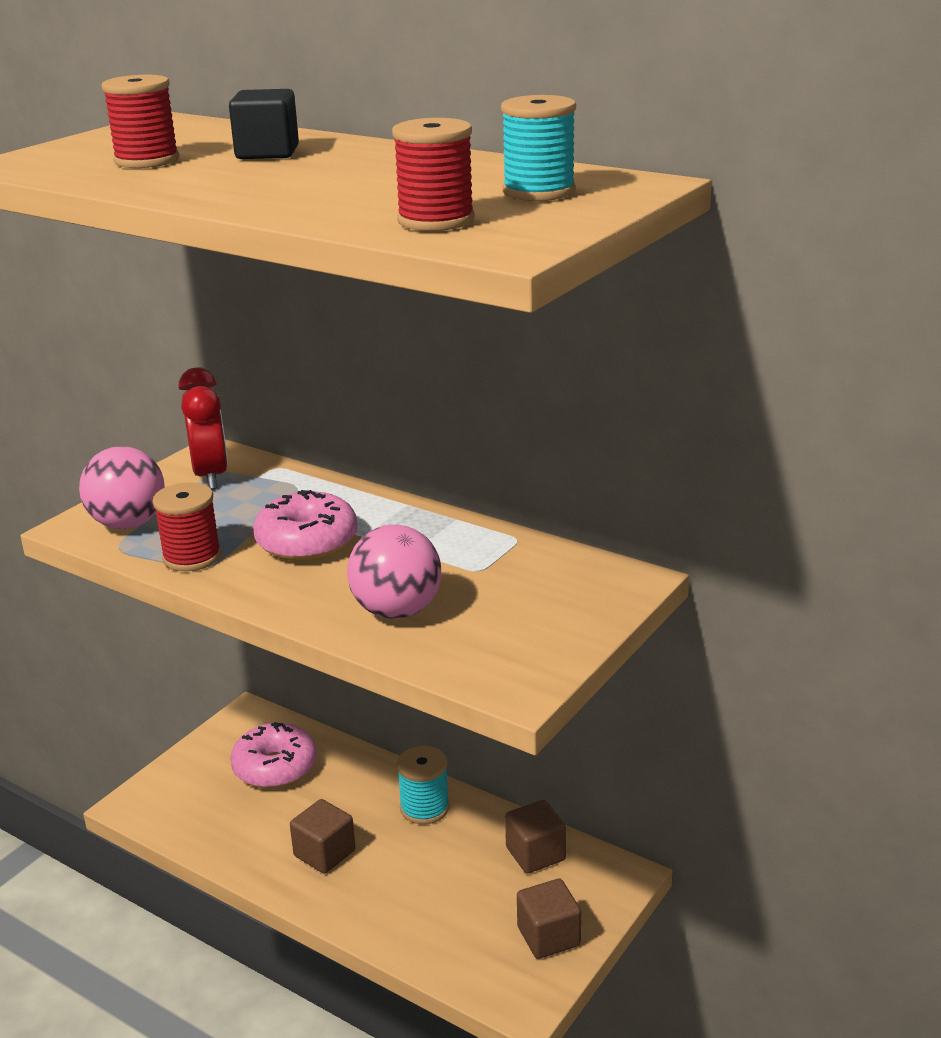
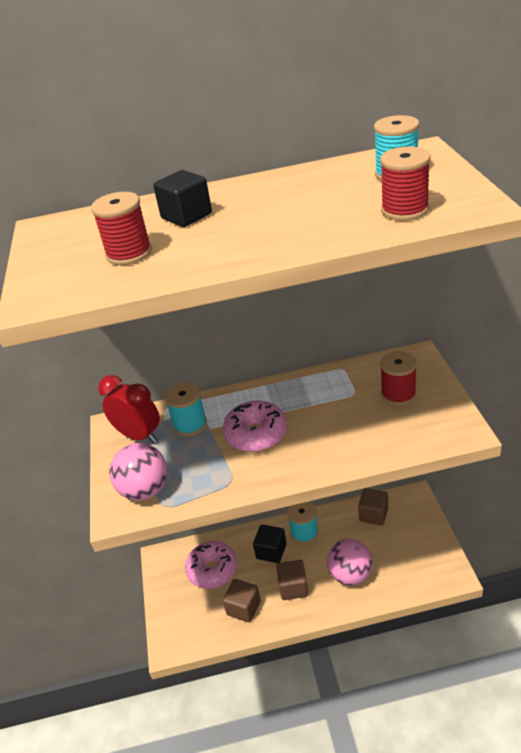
camera: 40 degrees left, 10 degrees up
red spool [152,482,221,571] -> red spool moved to [380,351,417,405]
pink ball [347,525,441,619] -> pink ball moved to [327,539,372,585]
brown cube [517,878,581,959] -> brown cube moved to [223,579,261,622]
none -> turquoise spool [165,382,207,436]
none -> black cube [253,524,286,563]

